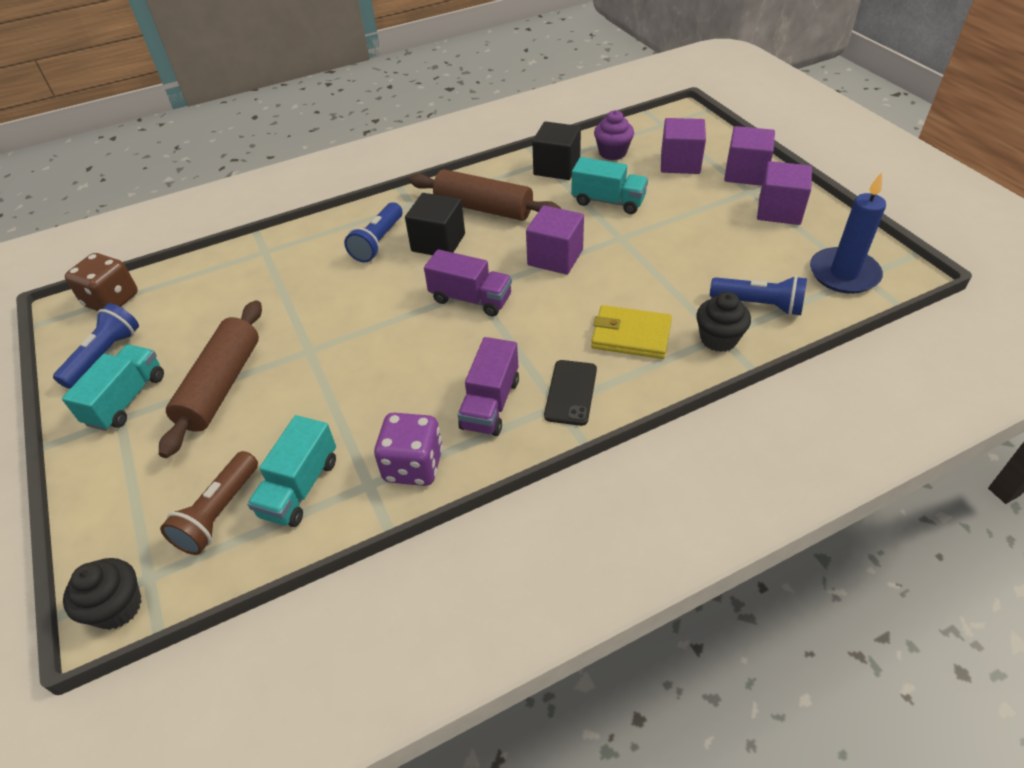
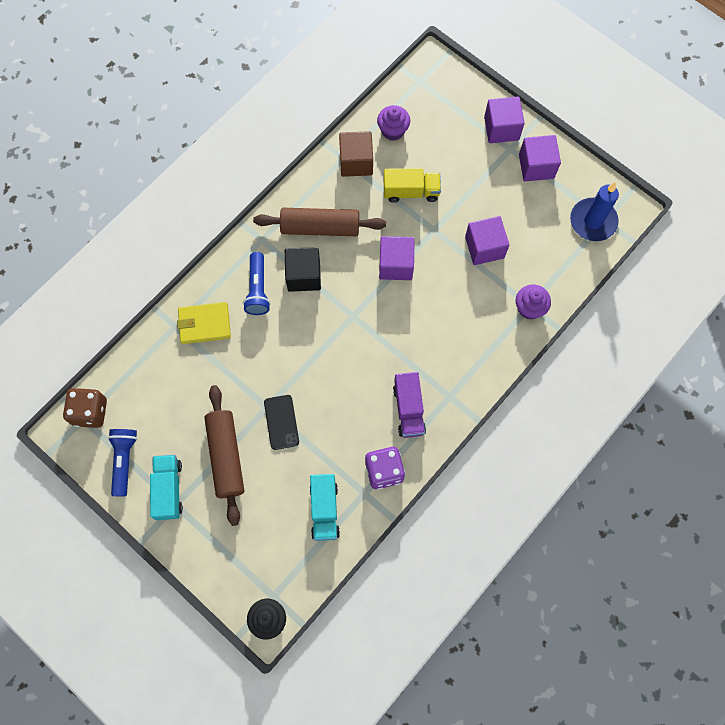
camera: 25 degrees left, 25 degrees up
brown flashlight [160,451,258,555] -> none
purple truck [424,249,512,316] -> none
black cube [532,121,581,180] -> brown cube [339,131,373,177]
black phone [544,360,597,426] -> black phone moved to [264,395,299,450]
turquoise truck [571,157,648,214] -> yellow truck [384,168,441,203]
yellow wallet [591,305,672,359] -> yellow wallet moved to [177,302,231,344]
purple cube [661,118,706,174] -> purple cube moved to [465,216,509,265]
black cupcake [696,292,751,352] -> purple cupcake [516,284,551,319]
blue flashlight [710,276,807,316] -> none

